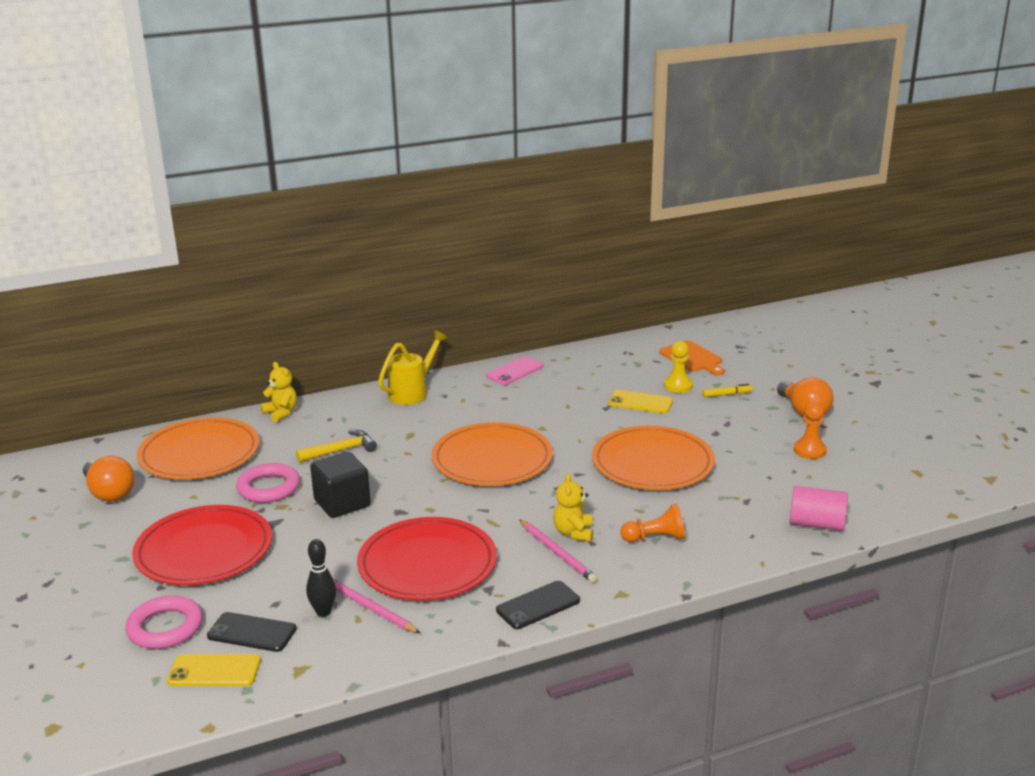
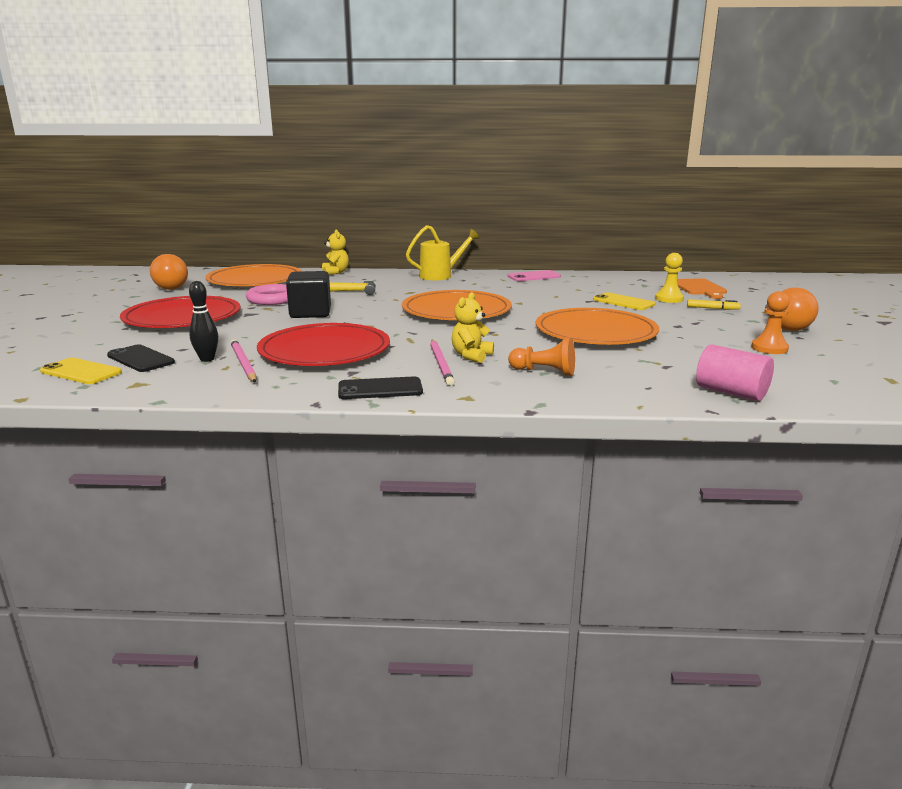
camera: 25 degrees right, 5 degrees down
pink ring [125,595,203,649] -> none

